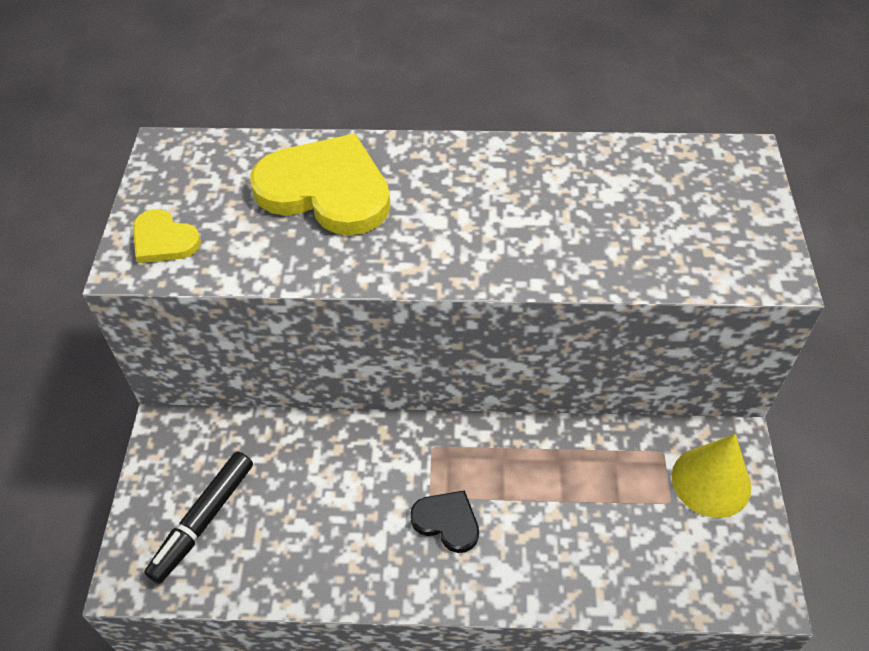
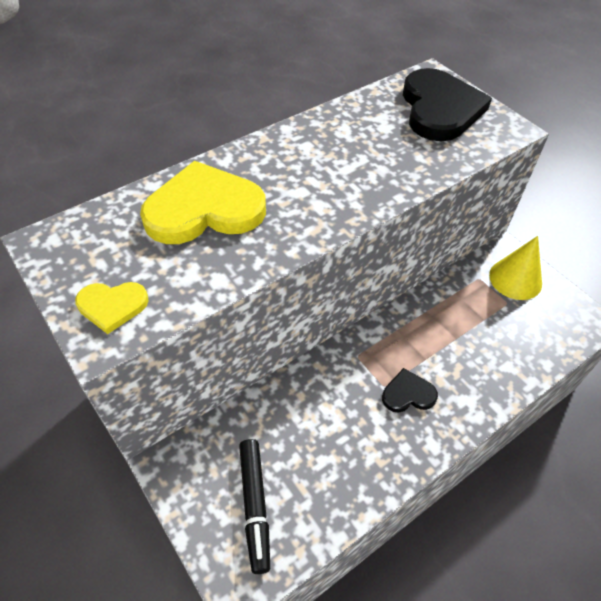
camera: 40 degrees left, 0 degrees up
none -> black heart [403,68,492,141]

